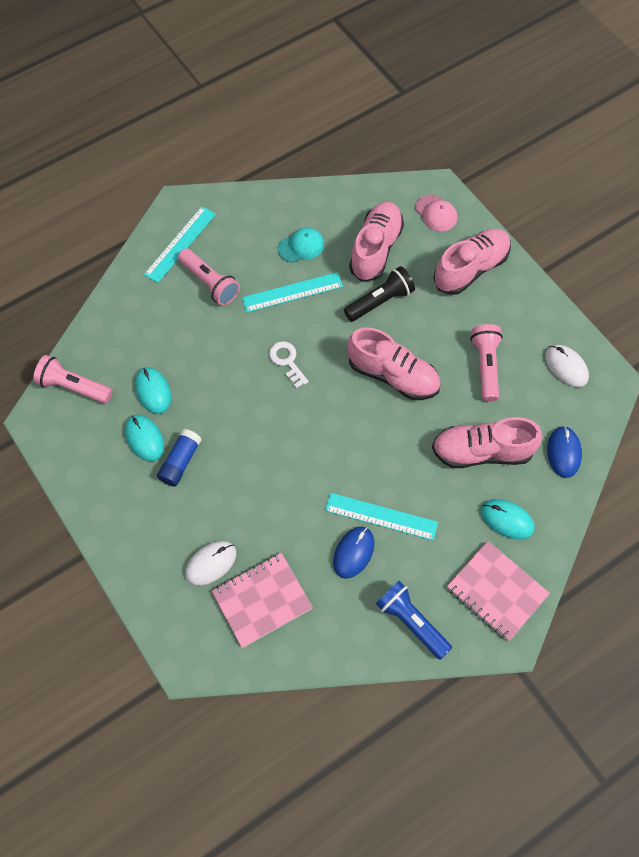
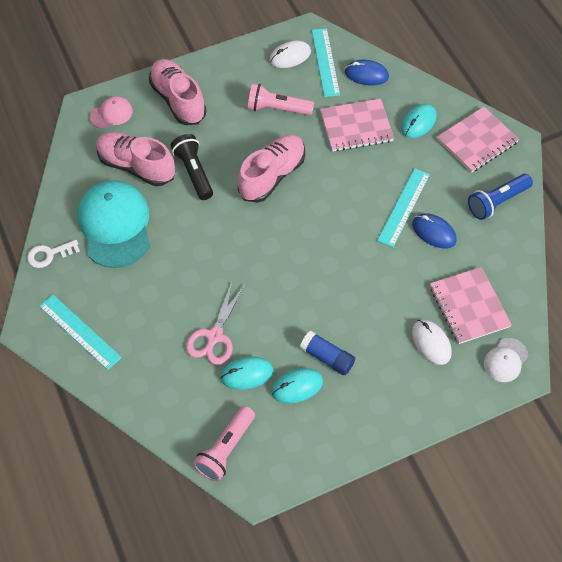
camera: 80 degrees left, 5 degrees down
pink flashlight [178,248,240,306] -> none
turquoise ruler [242,272,343,312] -> turquoise ruler moved to [312,28,340,97]
white key [269,341,309,388] -> white key moved to [27,240,80,268]
turquoise cap [278,227,324,263] -> turquoise cap [78,180,150,268], size x2.08
pink shoe [432,417,542,468] -> pink notebook [320,99,394,152]
none -> pink scissors [186,282,245,365]
none -> white cap [484,338,528,382]

